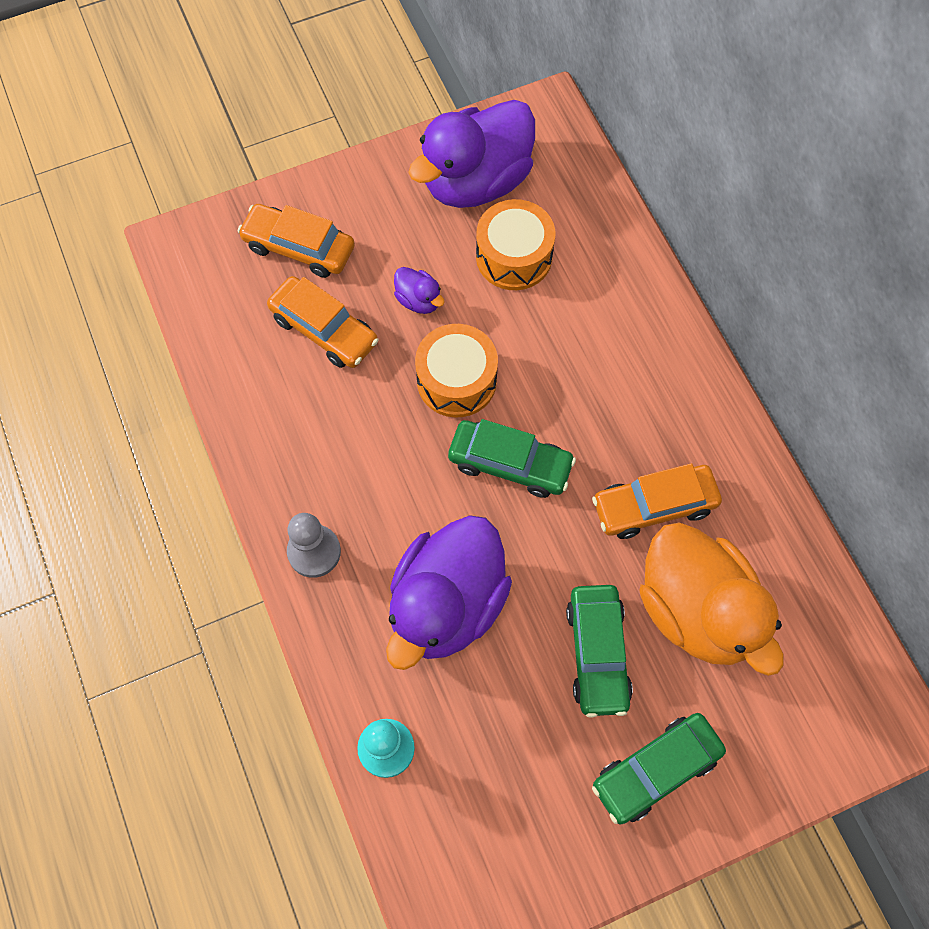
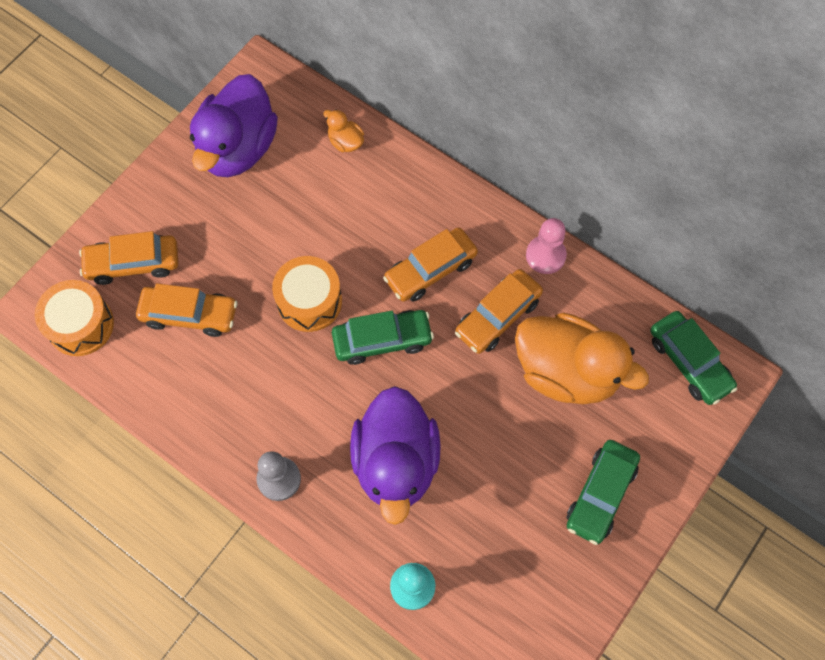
camera: 30 degrees left, 0 degrees up
purple duck [394,267,445,314] -> none
orange drum [476,199,555,290] -> orange drum moved to [35,280,114,356]
green car [566,585,633,718] -> green car moved to [650,311,737,405]
none -> orange duck [323,109,364,152]
none -> orange car [383,227,478,302]
none -> pink pawn [526,218,567,274]

